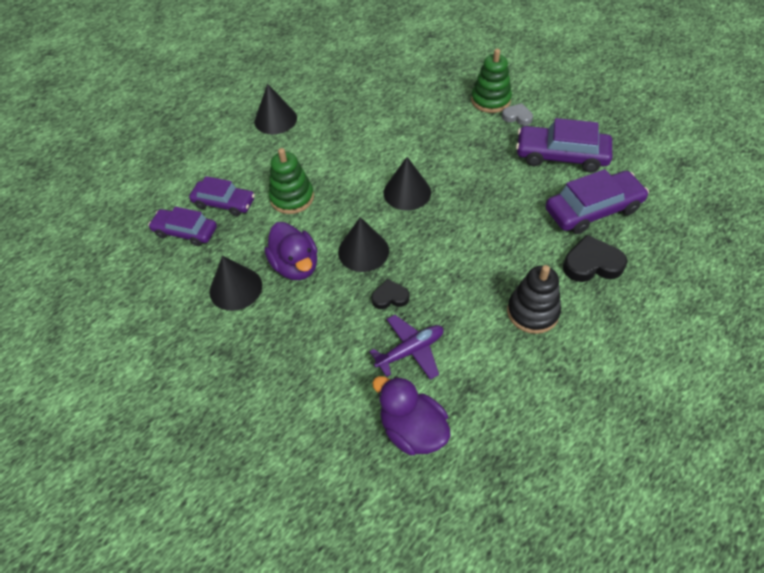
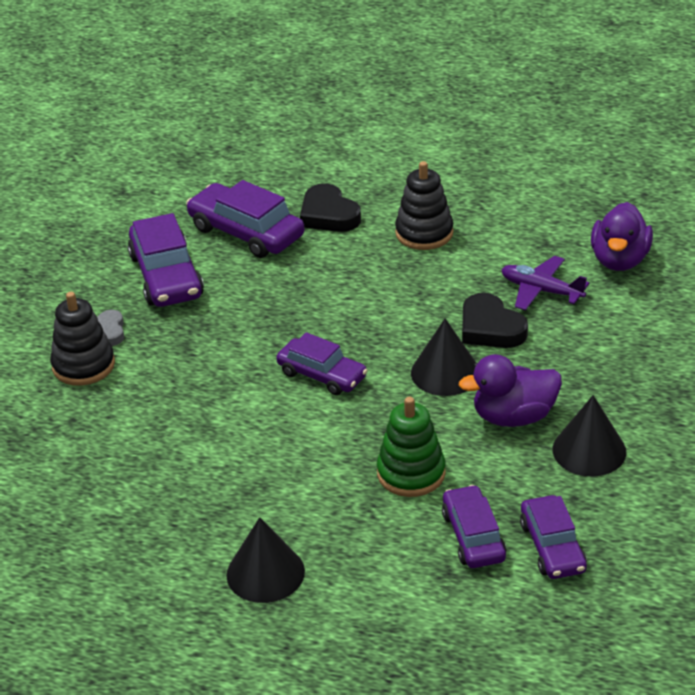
camera: 120 degrees left, 15 degrees down
purple duck [265,222,317,280] -> purple duck turned 135 degrees counterclockwise [459,354,562,427]
black heart [371,279,409,309] -> black heart [462,293,528,348], size x1.63
black cone [383,157,431,210] -> purple car [276,332,368,395]
green stacking toy [471,49,512,113] -> black stacking toy [50,292,115,386]

